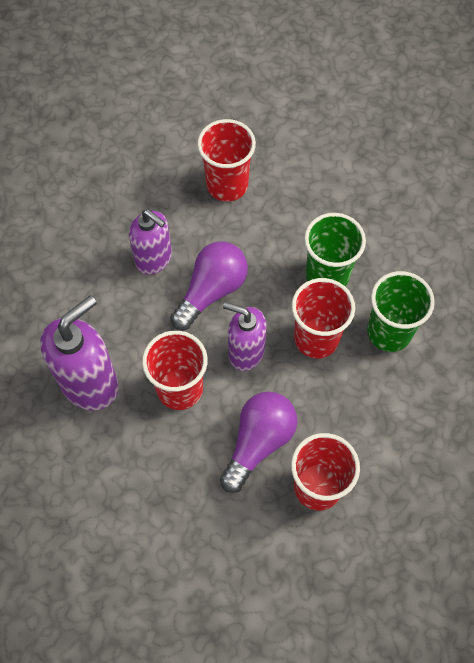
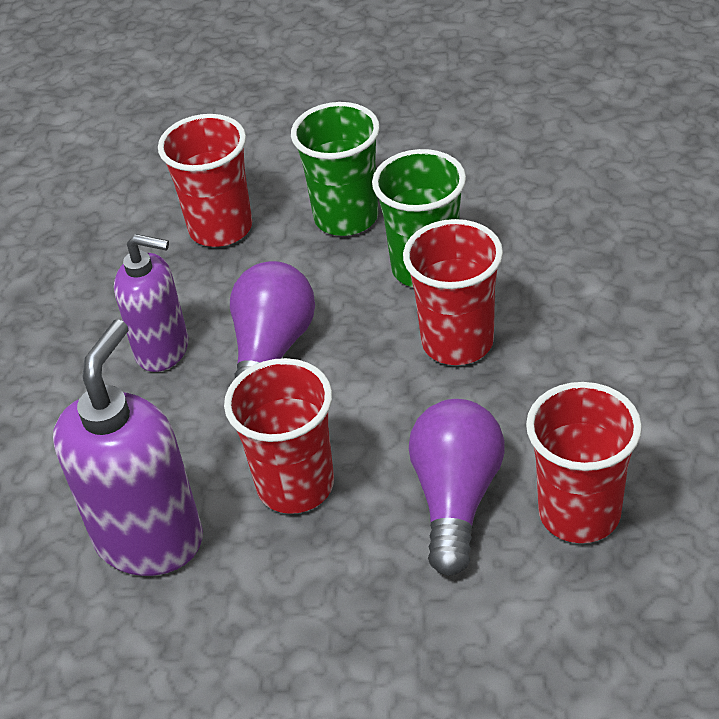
camera: 20 degrees left, 20 degrees down
purple soap dispenser [223,302,267,371] -> none
green cup [367,271,435,352] -> green cup moved to [291,102,380,236]

